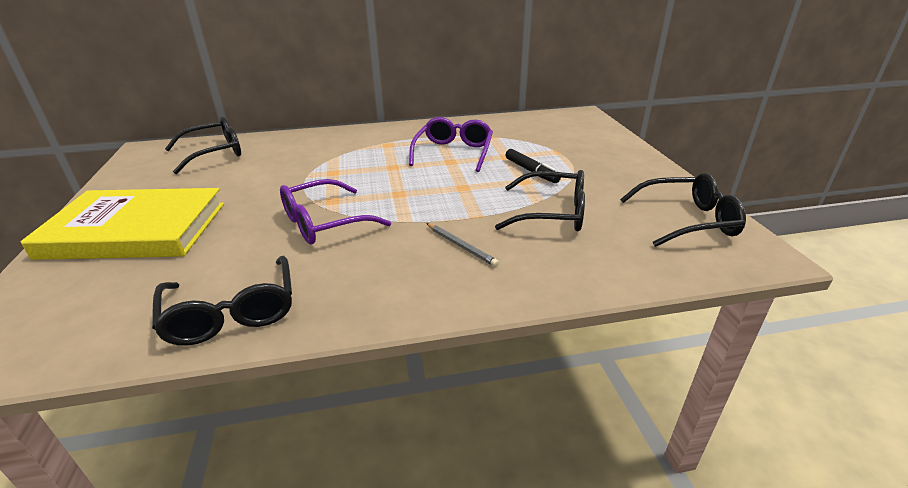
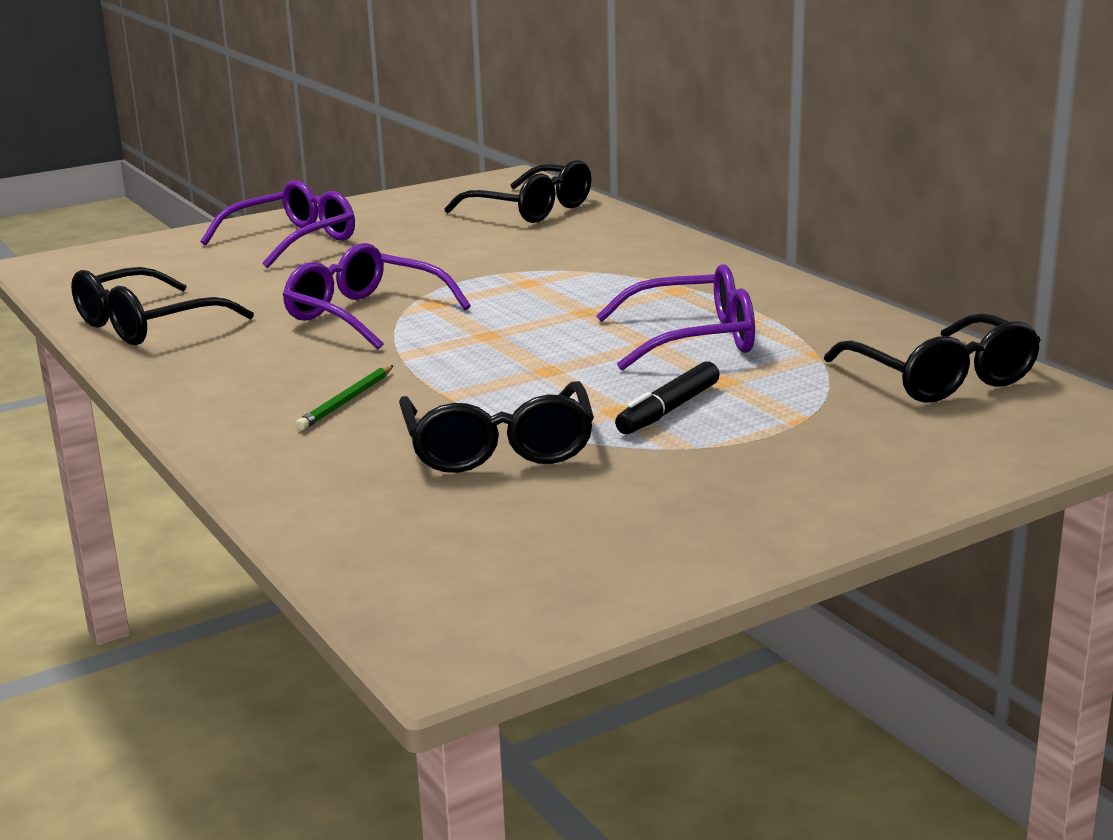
camera: 70 degrees right, 10 degrees down
yellow book [20,188,224,260] -> purple glasses [201,180,355,268]
grey pencil [426,223,499,267] -> green pencil [295,365,394,431]
black glasses [620,173,746,247] -> black glasses moved to [824,313,1041,403]

